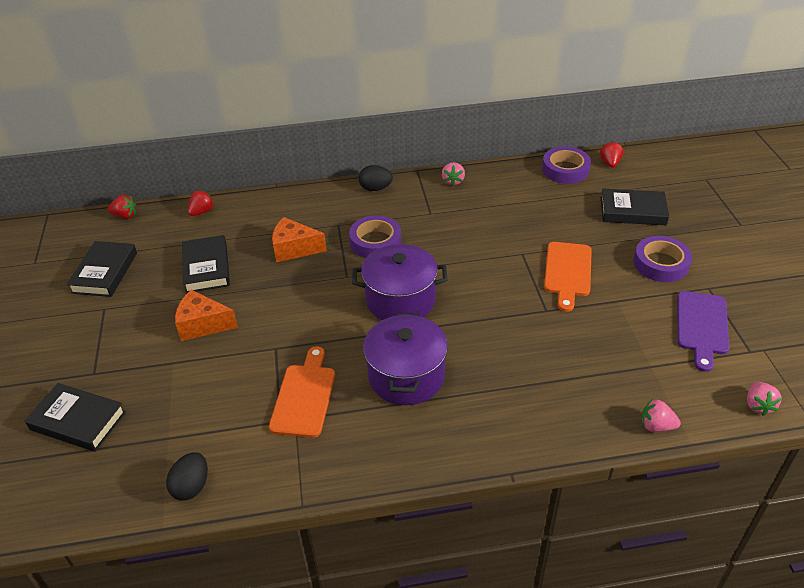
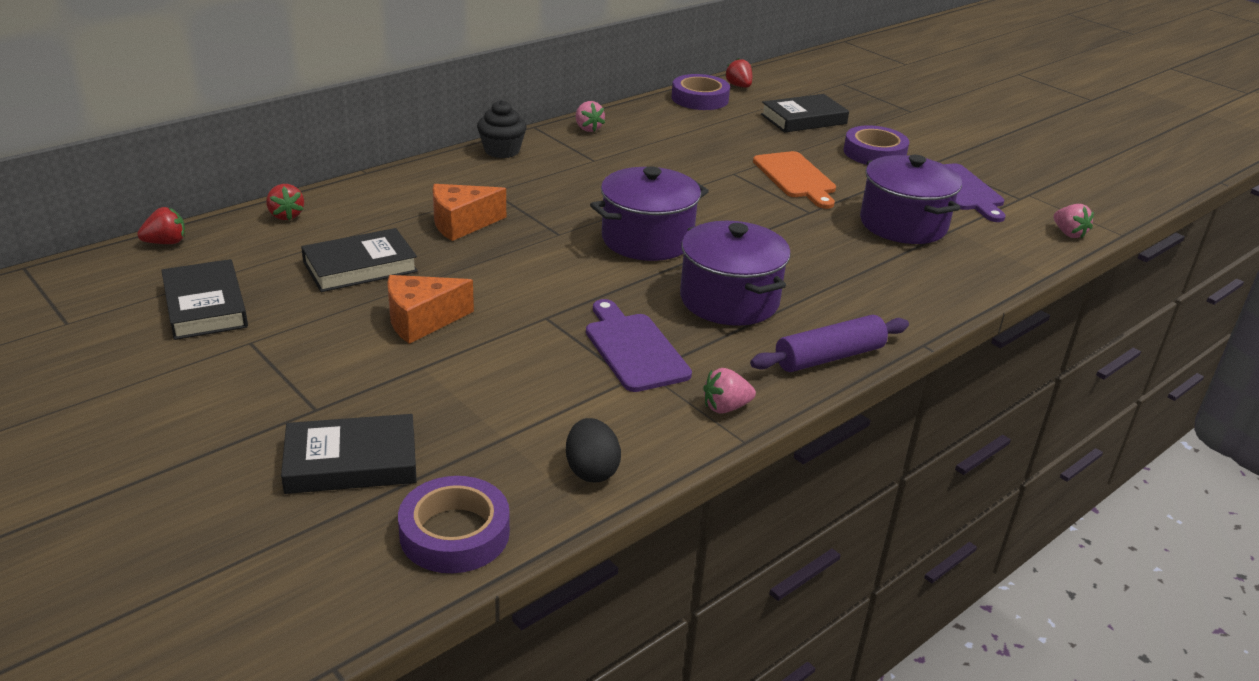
camera: 35 degrees left, 10 degrees down
black book [182,235,230,293] -> black book turned 75 degrees counterclockwise [301,228,418,292]
red strawberry [188,190,214,216] -> red strawberry turned 150 degrees clockwise [266,184,304,220]
orange cutting board [269,346,335,438] -> purple cutting board [586,299,692,392]
purple tape [349,215,401,258] -> purple tape moved to [398,476,510,573]
black egg [359,165,393,191] -> black cupcake [477,100,527,158]
pink strawberry [641,399,681,432] -> pink strawberry moved to [703,368,756,414]
none -> purple rolling pin [750,315,909,372]
none -> purple pot [860,155,962,244]

